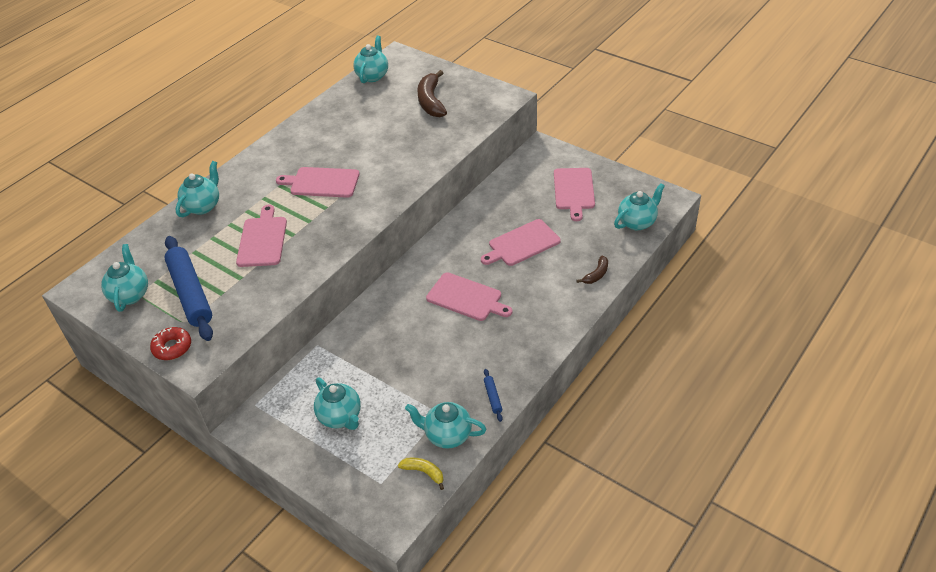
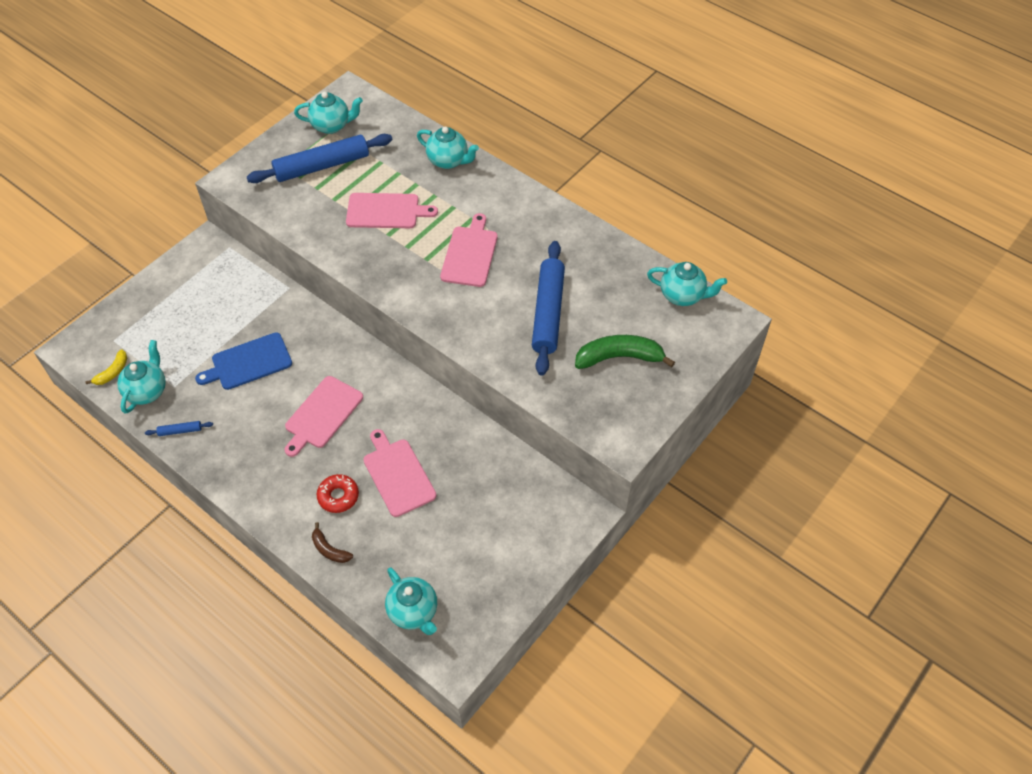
camera: 90 degrees right, 10 degrees up
red donut [150,327,191,360] -> red donut moved to [317,474,359,513]
turquoise teapot [314,378,361,430] -> none
brown banana [417,70,447,117] -> green banana [575,335,675,369]
pink cutting board [554,168,595,221] -> none
none -> blue cutting board [195,333,292,390]
none -> blue rolling pin [532,241,565,376]

